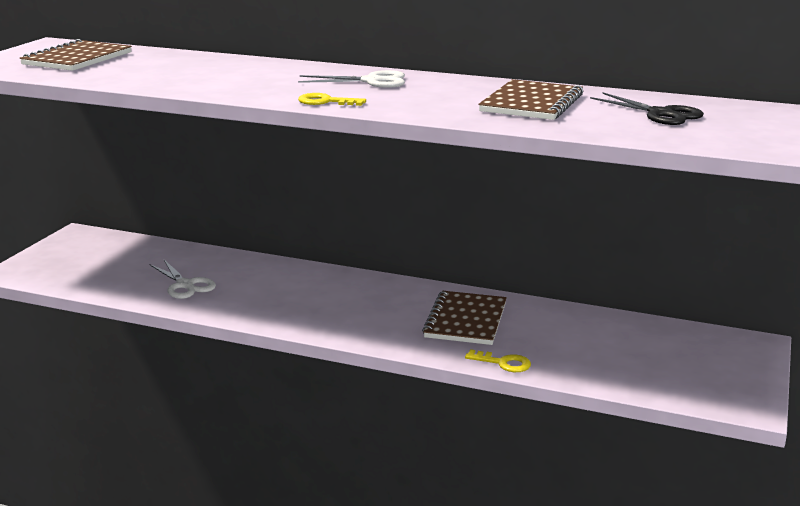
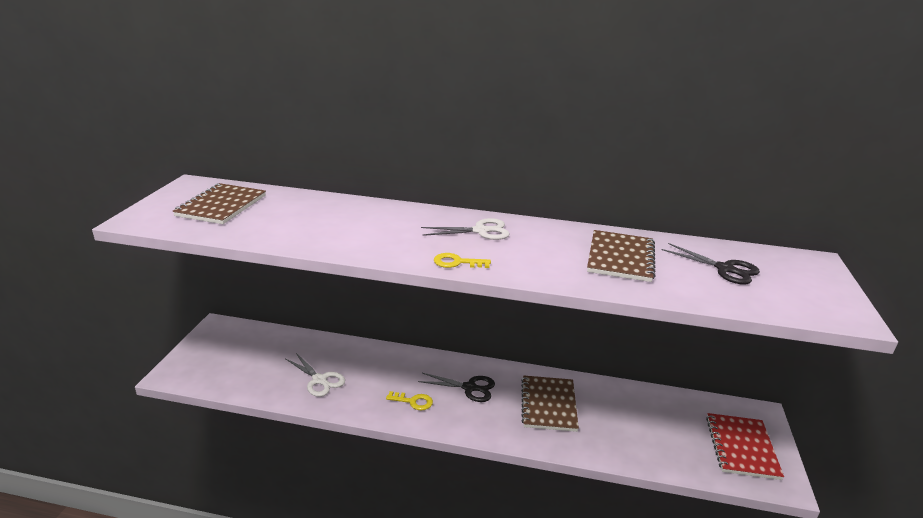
camera: 10 degrees left, 5 degrees up
yellow key [465,349,531,372] -> yellow key moved to [386,391,433,410]
none -> black scissors [418,373,495,402]
none -> red notebook [706,413,784,480]

